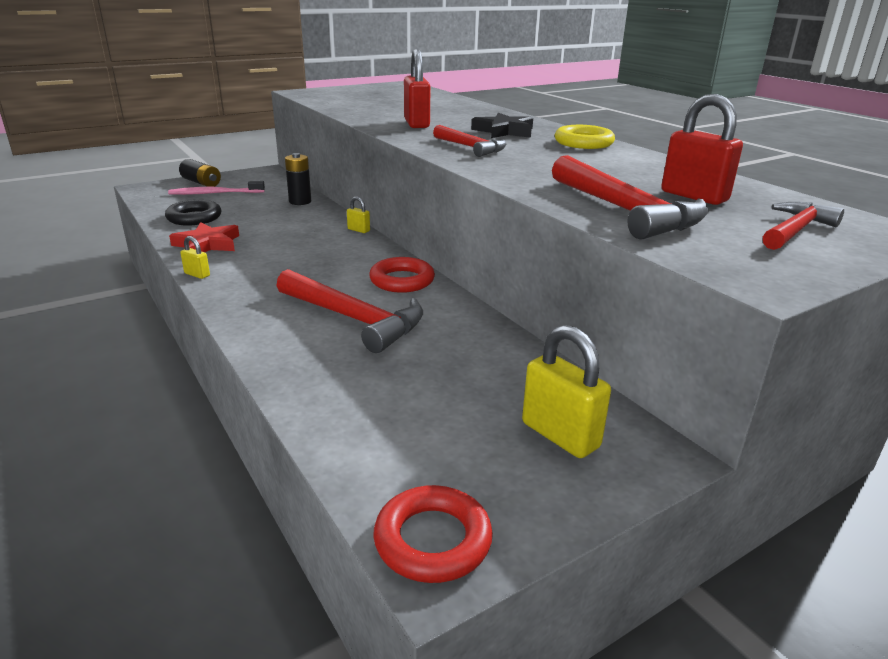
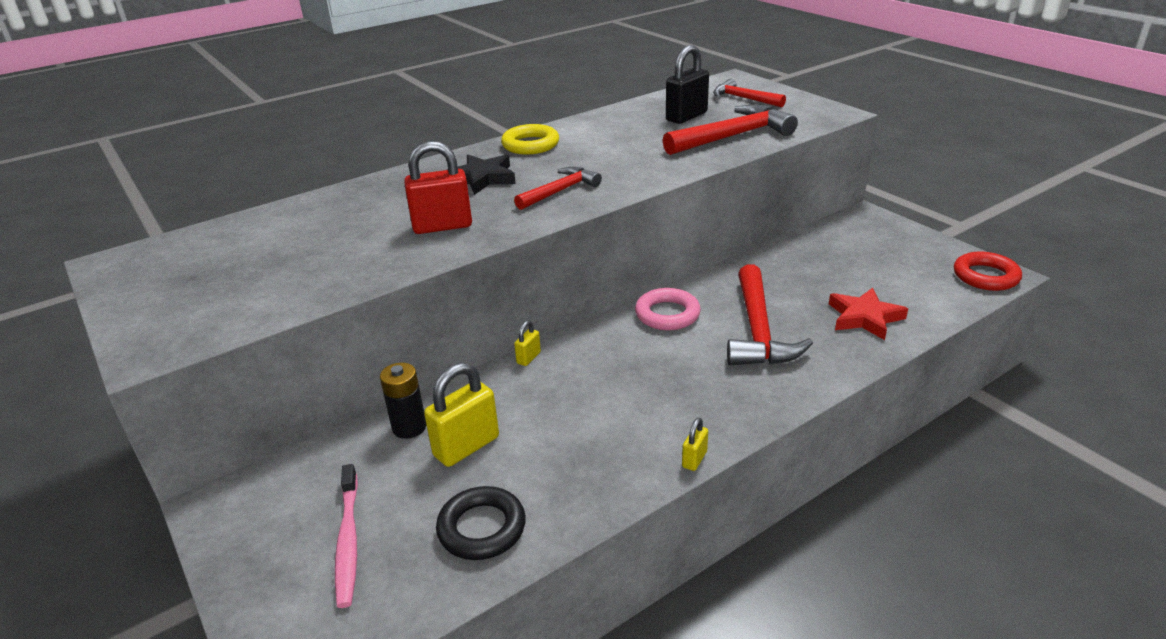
camera: 90 degrees left, 5 degrees up
red star [169,222,239,252] -> red star moved to [829,287,908,340]
black battery [179,159,221,187] -> none
red hammer [276,269,423,353] -> red hammer turned 150 degrees clockwise [727,264,813,365]
red ring [369,257,435,293] -> pink ring [635,288,701,330]
yellow padlock [522,325,611,458] -> yellow padlock moved to [424,363,499,467]
red padlock [661,94,743,205] -> black padlock [666,45,709,124]

